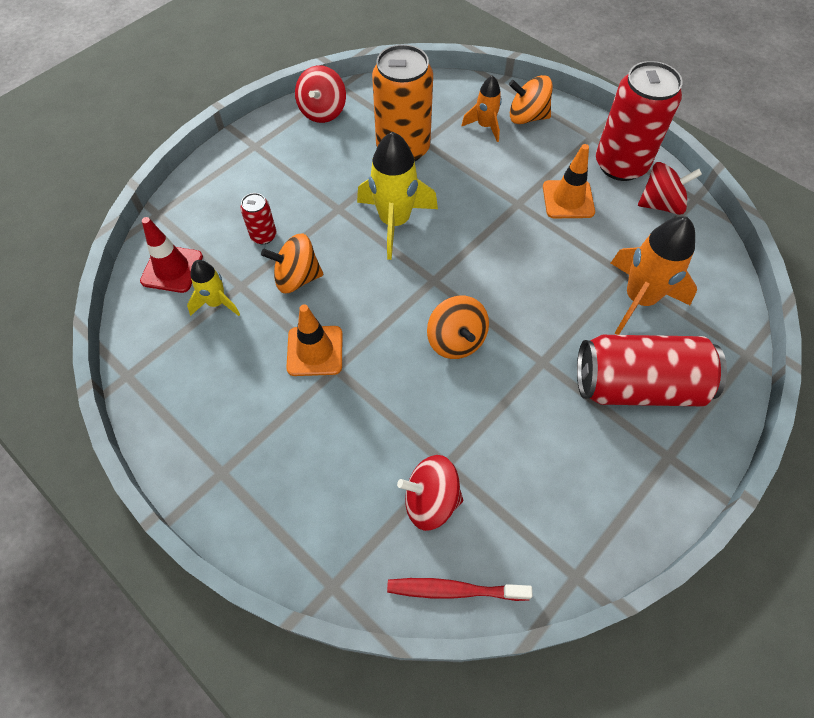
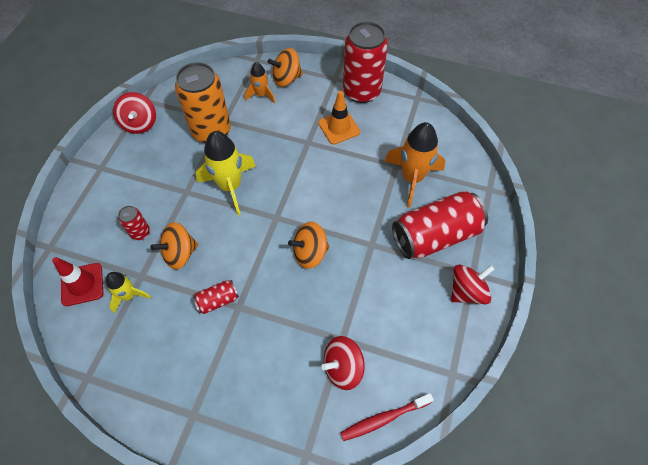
camera: 25 degrees left, 0 degrees up
orange traffic cone [286,305,342,376] -> red can [193,280,239,314]
orange spinning top [427,296,489,359] -> orange spinning top turned 120 degrees clockwise [288,222,330,269]
red spinning top [638,162,702,215] -> red spinning top moved to [451,264,494,304]

